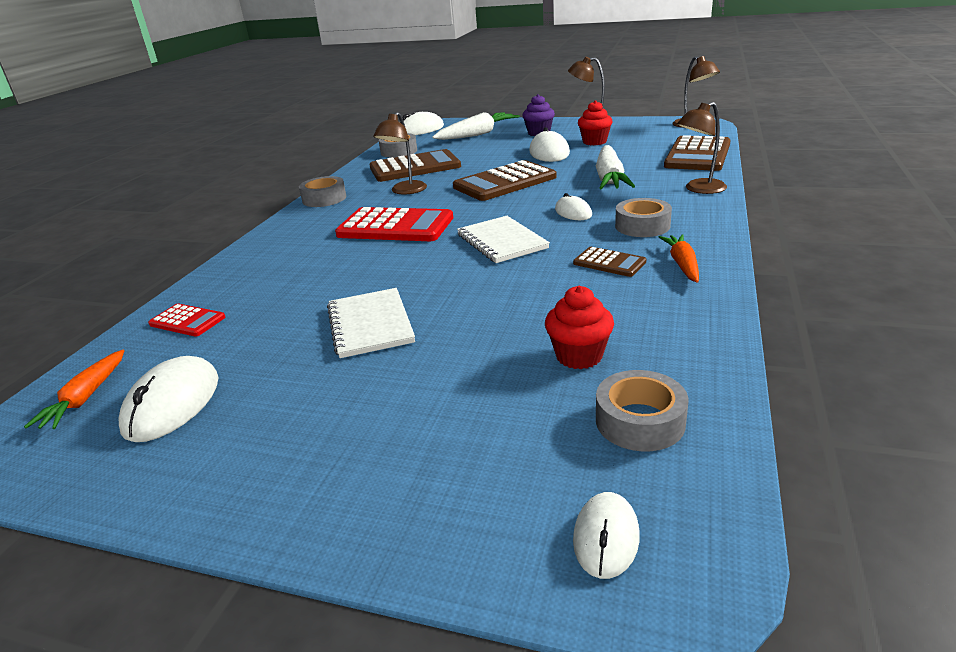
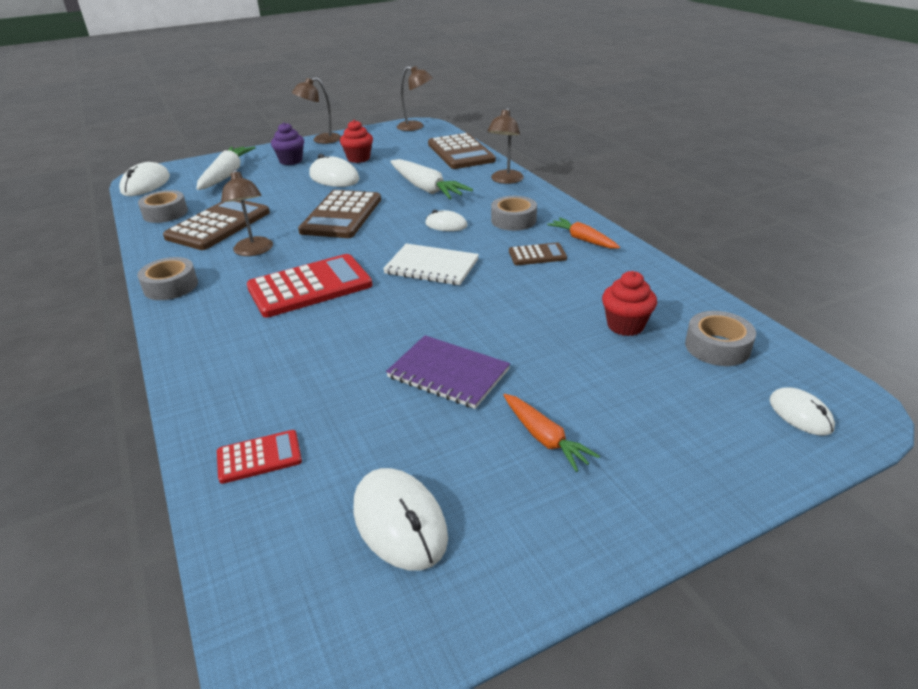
camera: 45 degrees left, 5 degrees up
orange carrot [24,350,124,429] -> orange carrot moved to [503,394,600,472]
white notebook [327,288,415,358] -> purple notebook [386,335,510,409]

